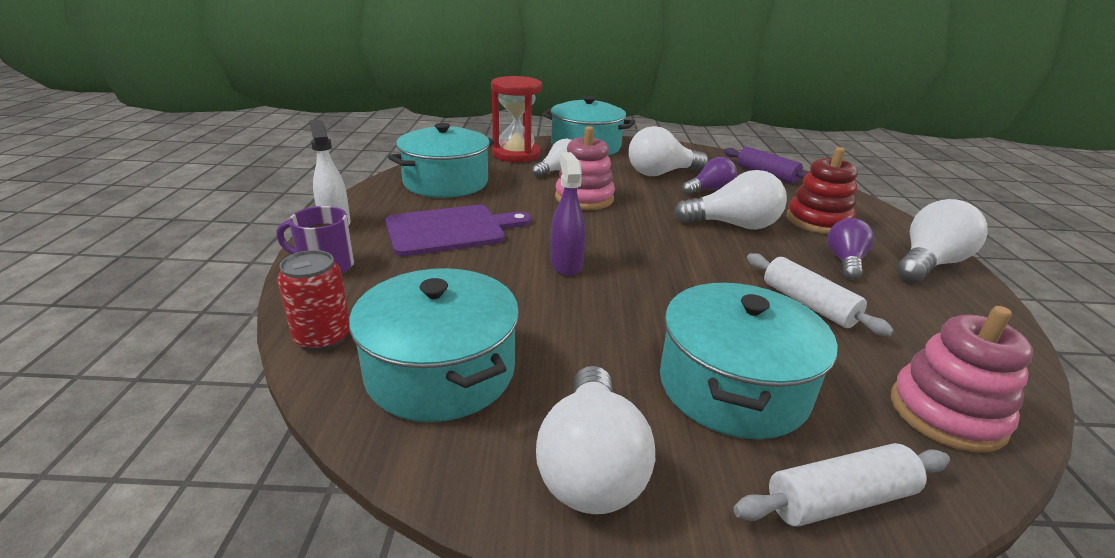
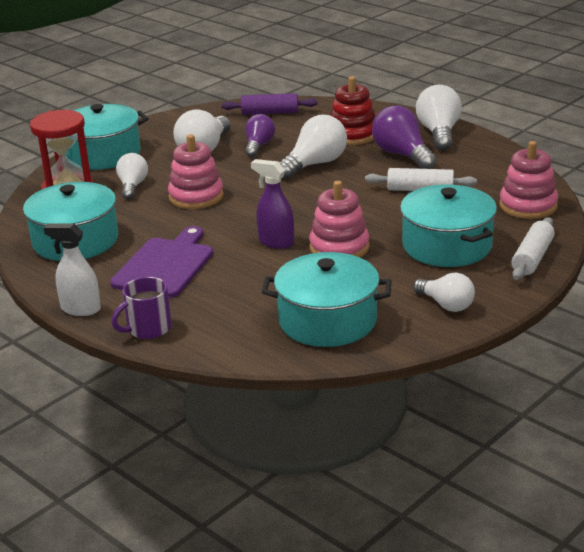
camera: 45 degrees left, 0 degrees up
red can [277,250,349,351] -> none
white light bulb [536,366,655,514] -> white light bulb [413,273,475,312], size x0.65
purple light bulb [827,218,874,280] -> purple light bulb [372,106,437,169], size x1.53
none -> pink stacking toy [309,181,370,257]

